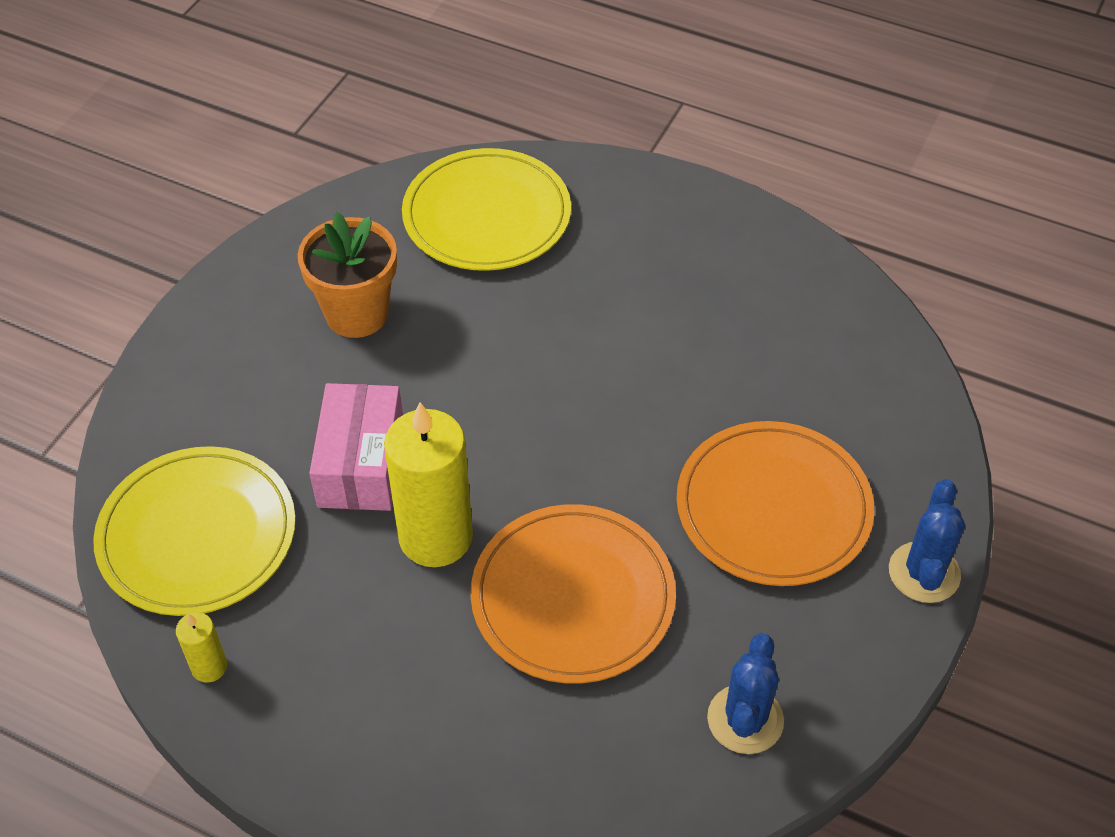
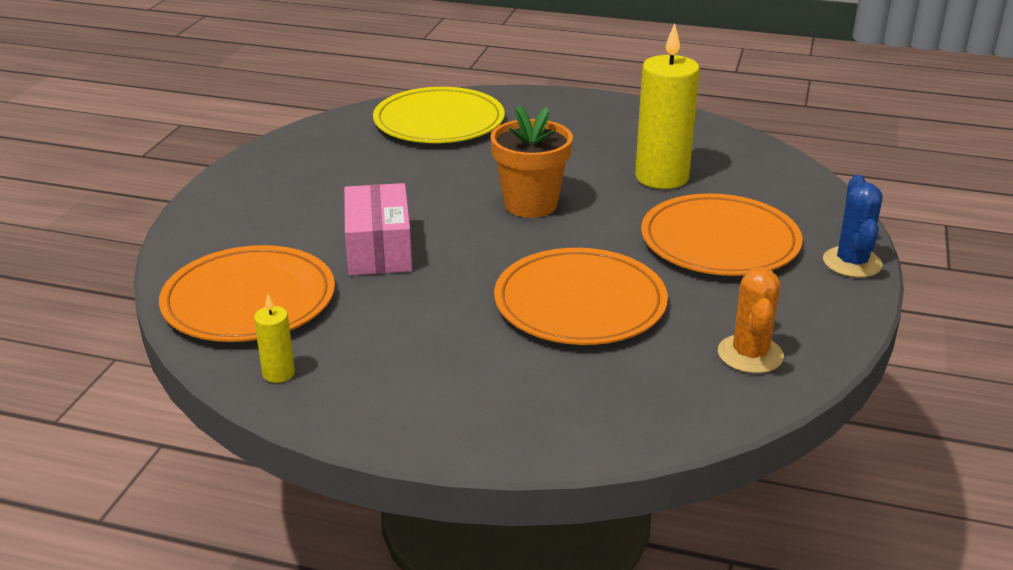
camera: 10 degrees left, 20 degrees down
yellow plate [93,446,296,616] -> orange plate [159,245,335,342]
orange flower pot [298,212,397,338] -> orange flower pot moved to [490,105,573,218]
yellow candle [384,402,473,567] -> yellow candle moved to [635,23,700,189]
blue cactus [707,633,784,754] -> orange cactus [718,267,784,373]

